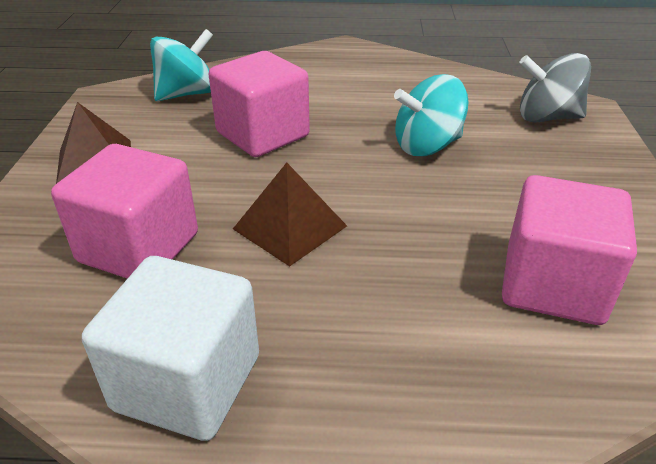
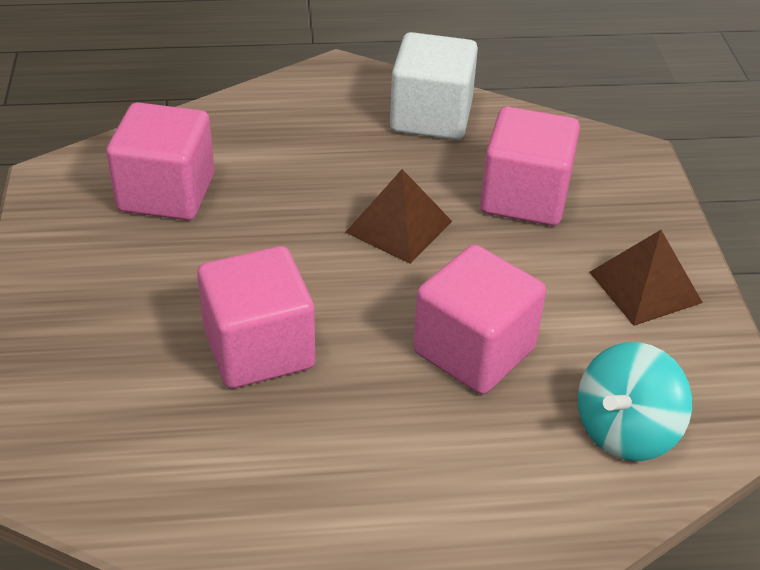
camera: 170 degrees right, 5 degrees up
turquoise spinning top [394,74,468,156] -> pink cube [197,246,315,388]
grey spinning top [519,53,591,123] -> none

